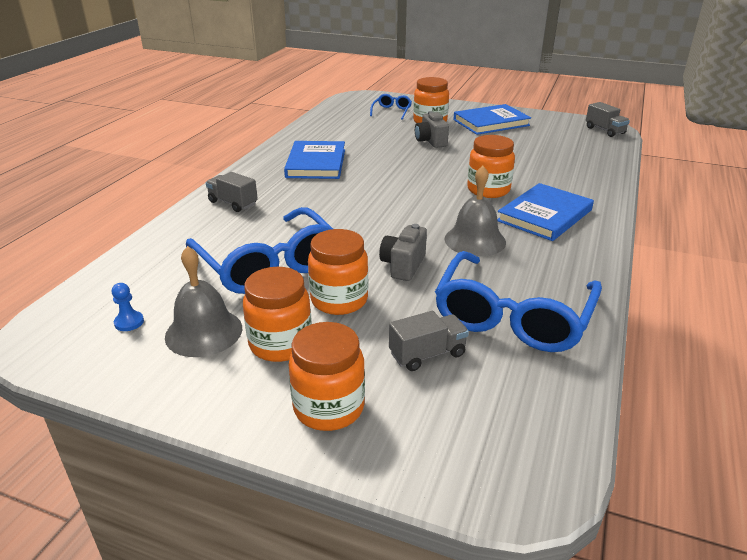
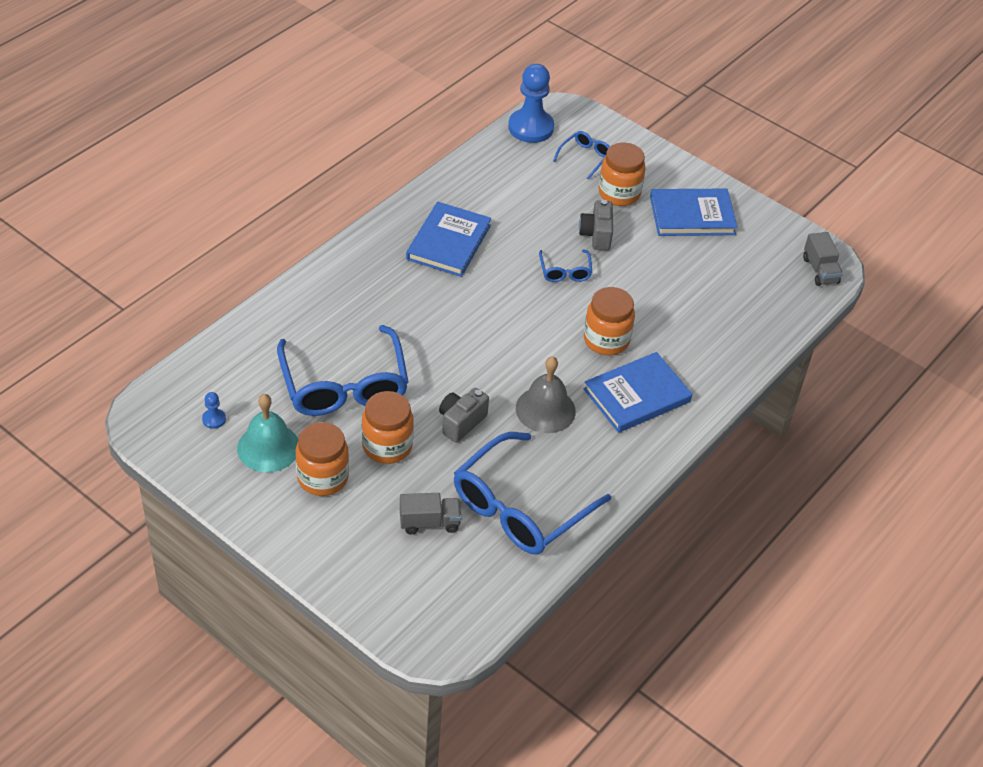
camera: 15 degrees right, 15 degrees up
grey bell [165,246,242,357] -> turquoise bell [237,394,298,472]
grey truck [206,172,258,212] -> none
orange jar [288,322,365,431] -> none
none -> blue pawn [508,64,554,143]
none -> blue glasses [539,249,592,282]

